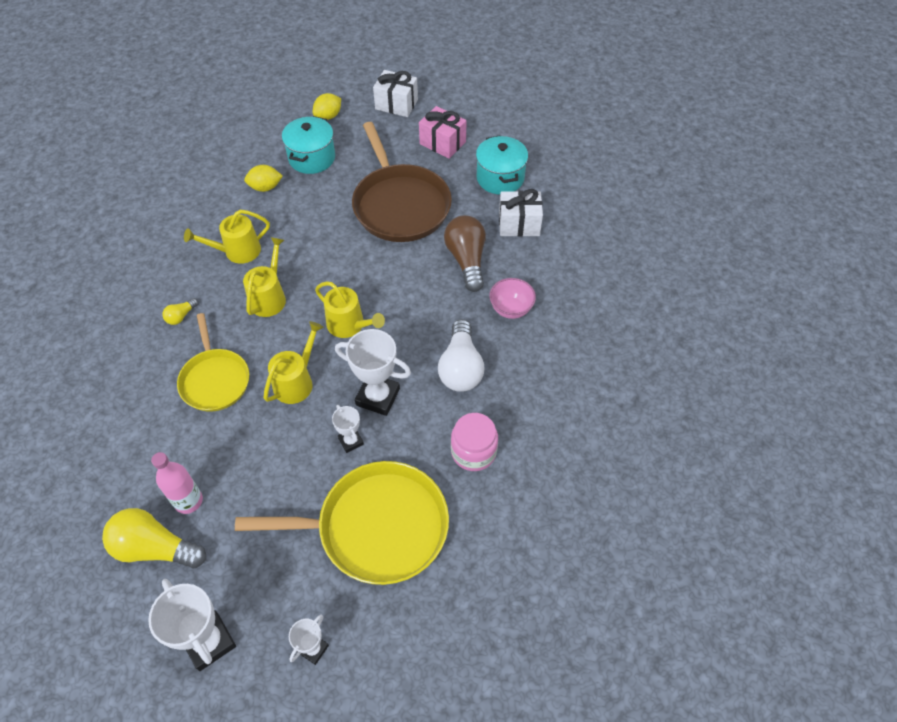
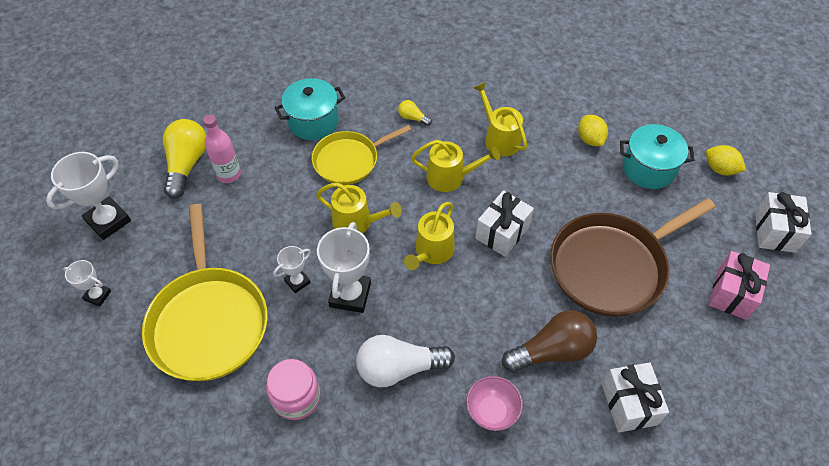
camera: 80 degrees right, 0 degrees up
turquoise pot [476,136,528,194] -> turquoise pot moved to [275,78,345,140]
none -> white gift [475,190,534,257]

